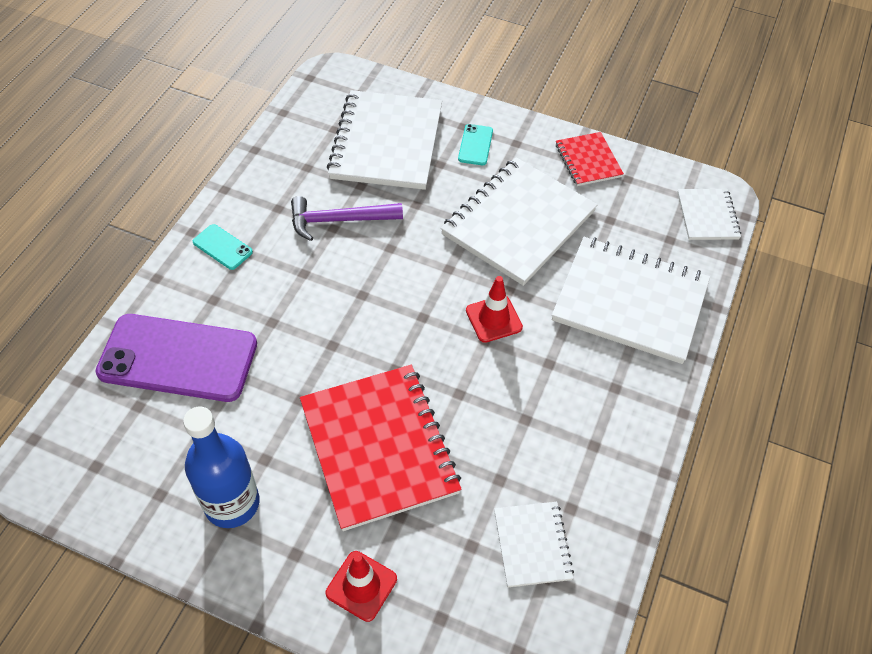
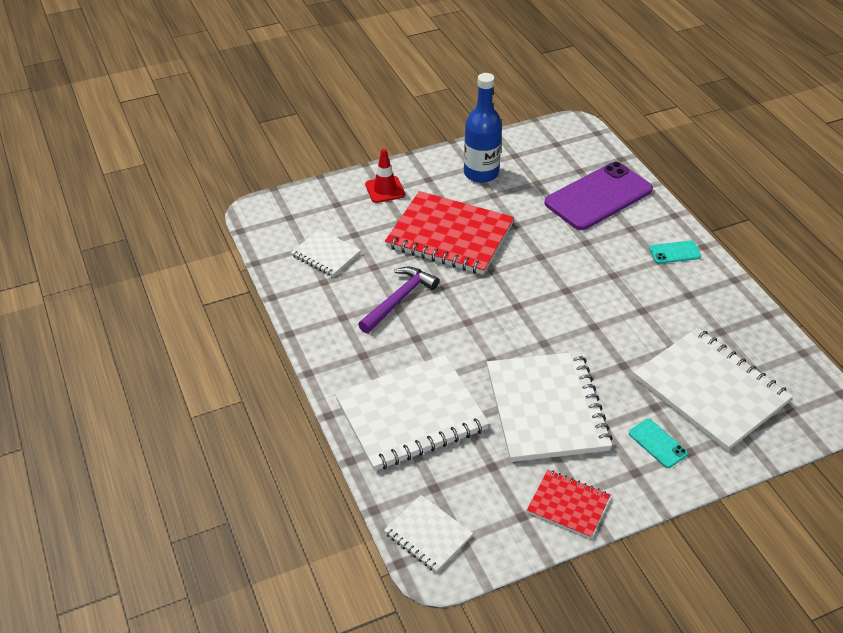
camera: 135 degrees right, 10 degrees down
purple hammer [291,196,403,241] -> purple hammer moved to [358,266,439,333]
red traffic cone [466,276,523,343] -> none

